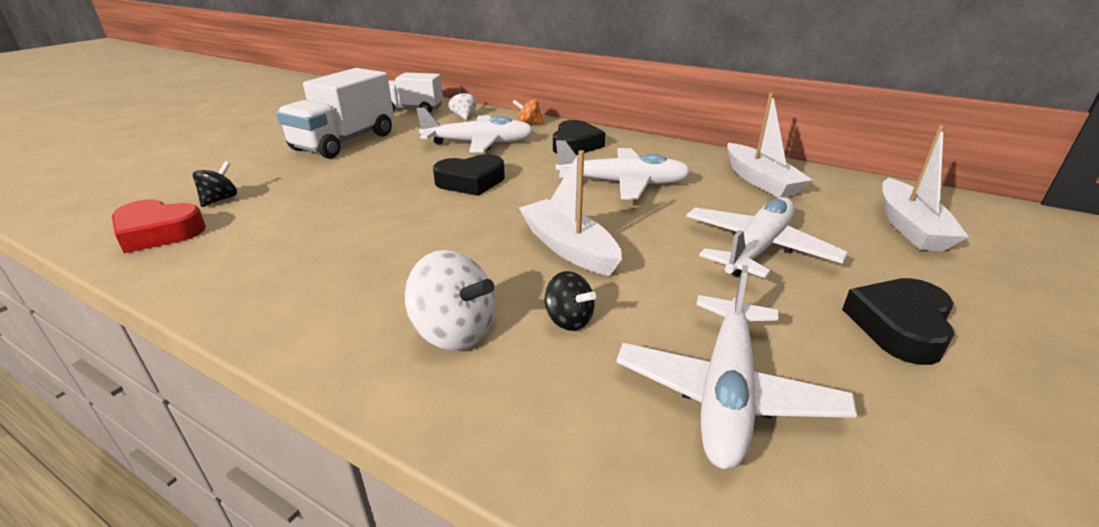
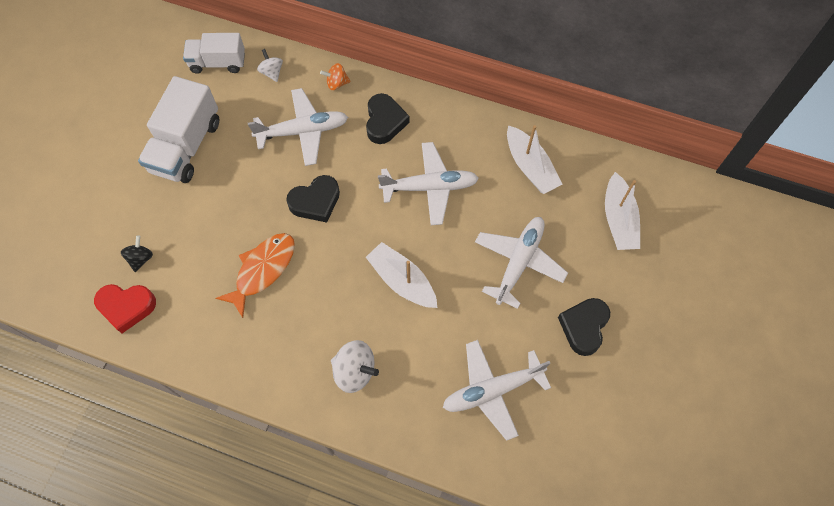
camera: 10 degrees left, 35 degrees up
black spinning top [545,271,596,331] -> none
white plane [616,265,857,469] -> white plane turned 60 degrees clockwise [443,340,551,441]
none -> orange fish [216,233,295,318]

